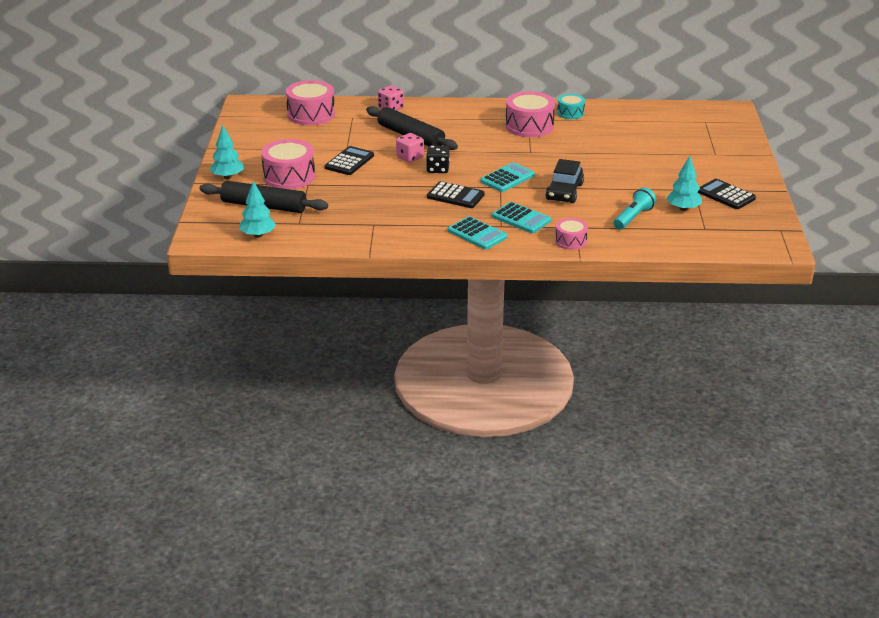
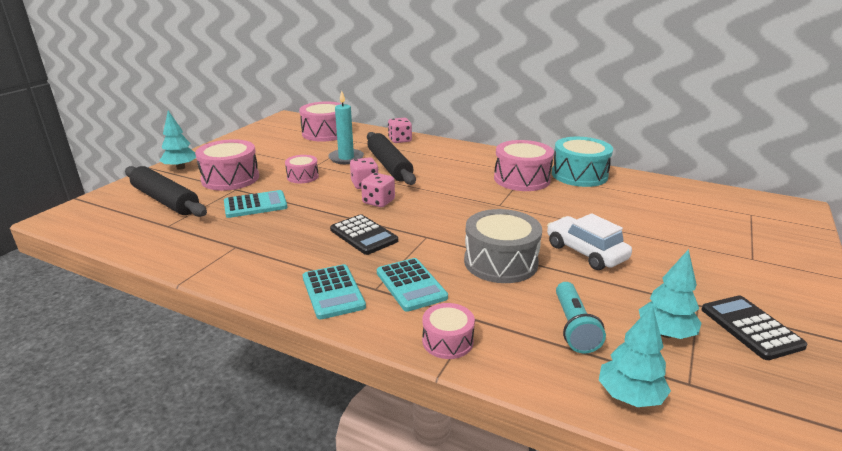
camera: 25 degrees right, 5 degrees down
turquoise tree [239,181,276,238] -> turquoise tree moved to [599,305,671,407]
black calculator [325,146,374,175] -> pink drum [285,155,319,183]
black dice [426,145,450,173] -> pink dice [361,173,395,207]
turquoise calculator [480,163,535,192] -> turquoise calculator moved to [224,190,288,218]
black car [545,159,584,203] -> grey drum [464,209,542,283]
turquoise drum [557,94,585,119] -> turquoise drum [552,137,613,187], size x1.76
turquoise flashlight [614,187,656,230] -> turquoise flashlight turned 120 degrees clockwise [556,282,606,354]
none -> turquoise candle [328,91,364,164]
none -> white car [547,213,632,270]

